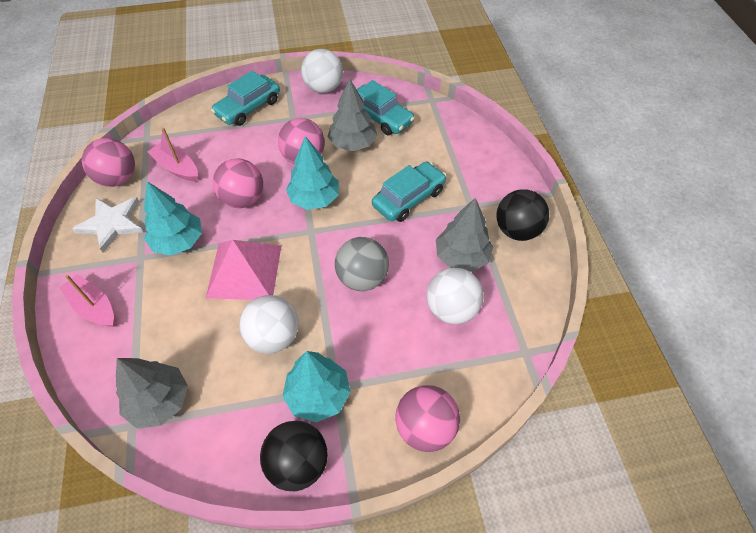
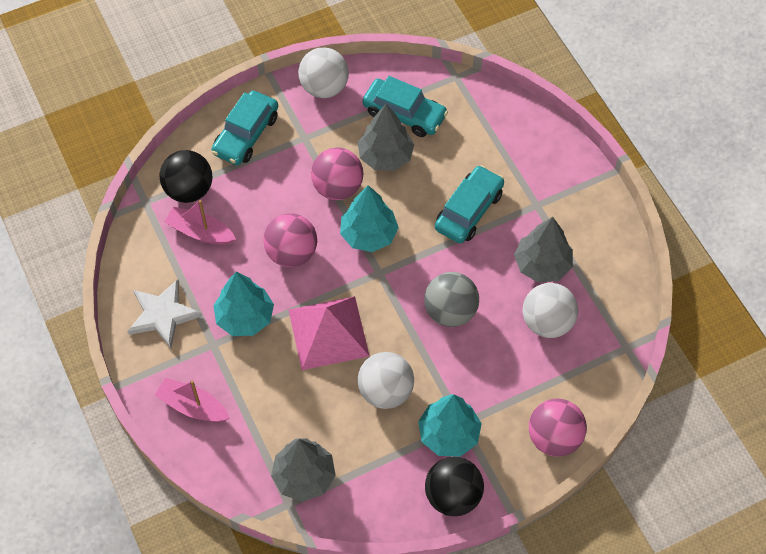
camera: 15 degrees left, 5 degrees up
pink ball [82,138,135,187] -> none
black ball [496,189,549,241] -> black ball moved to [159,150,212,203]

